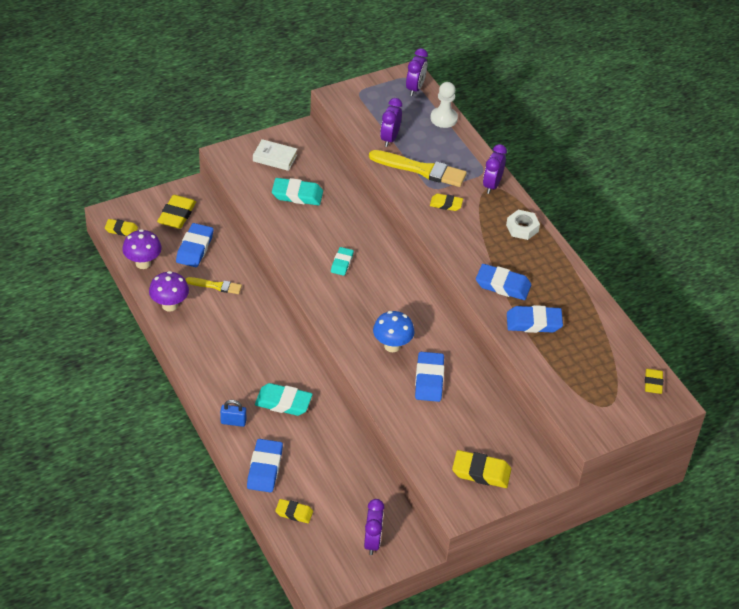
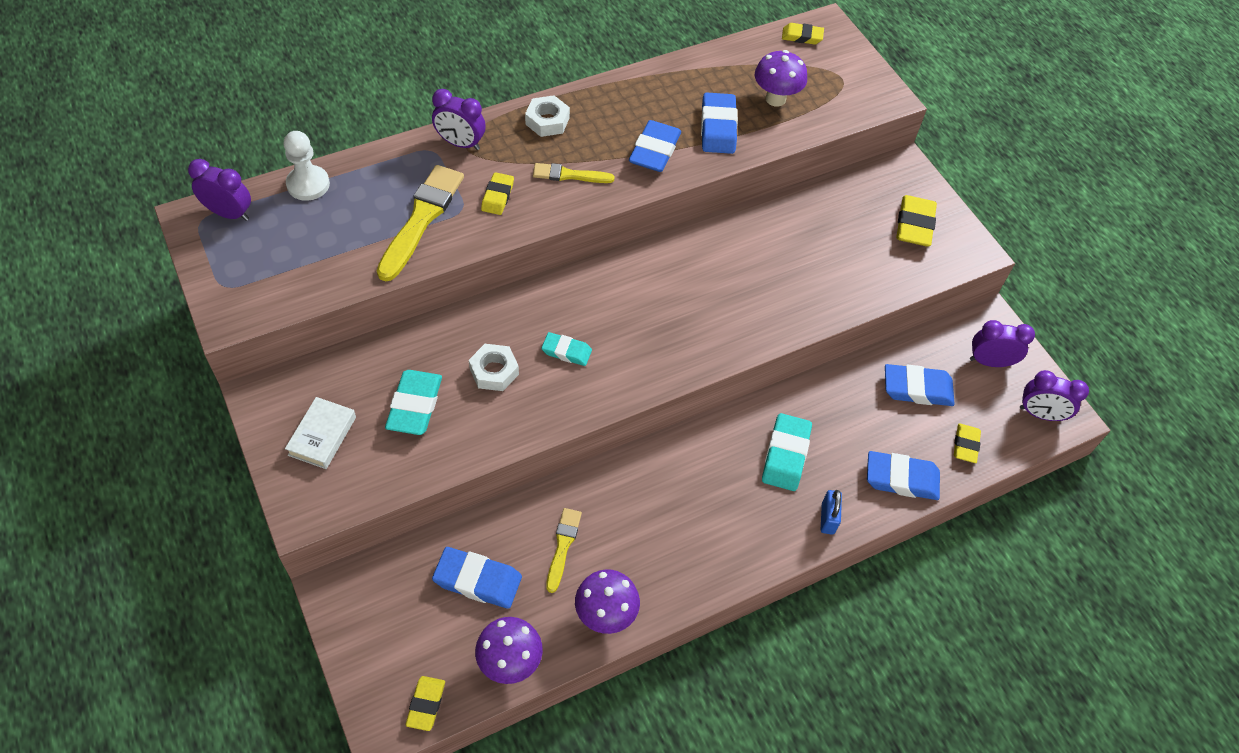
camera: 90 degrees left, 10 degrees up
yellow eraser [157,195,196,229] -> none
blue mushroom [373,311,415,352] -> none
purple clock [380,98,402,147] -> purple clock moved to [1020,370,1089,421]
blue eraser [415,352,444,402] -> blue eraser moved to [885,364,955,406]
none -> white nut [469,344,519,391]
none -> yellow brush [533,163,615,183]
none -> purple mushroom [755,50,807,107]

